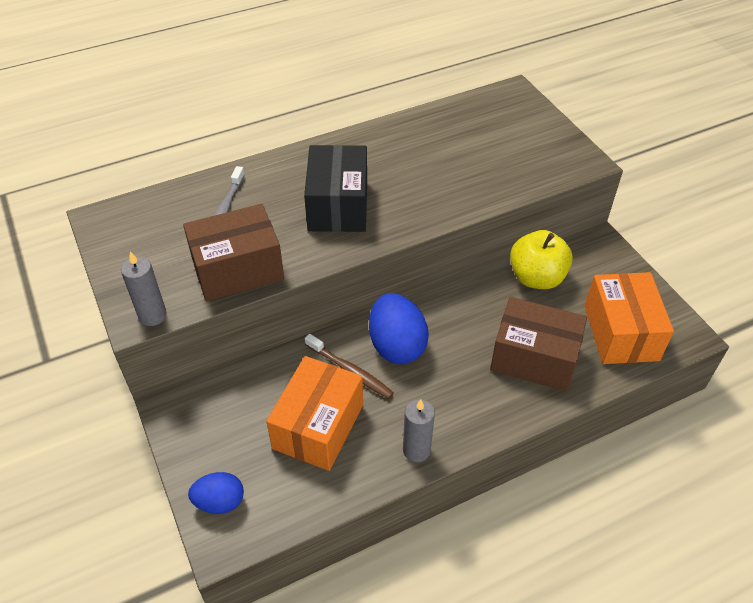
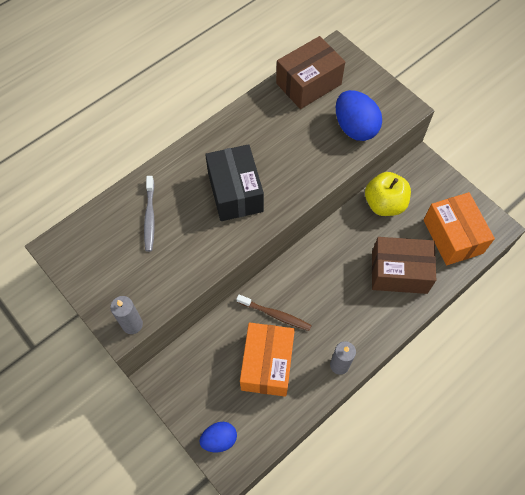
camera: 15 degrees left, 15 degrees up
brown box [183,204,284,301] -> brown box moved to [276,36,345,109]
blue egg [369,293,429,364] -> blue egg moved to [336,90,382,141]

